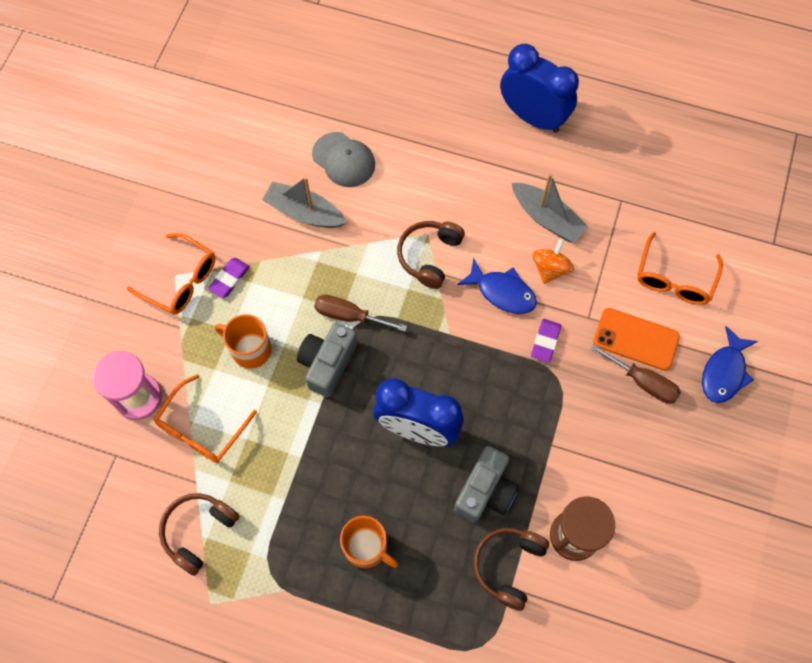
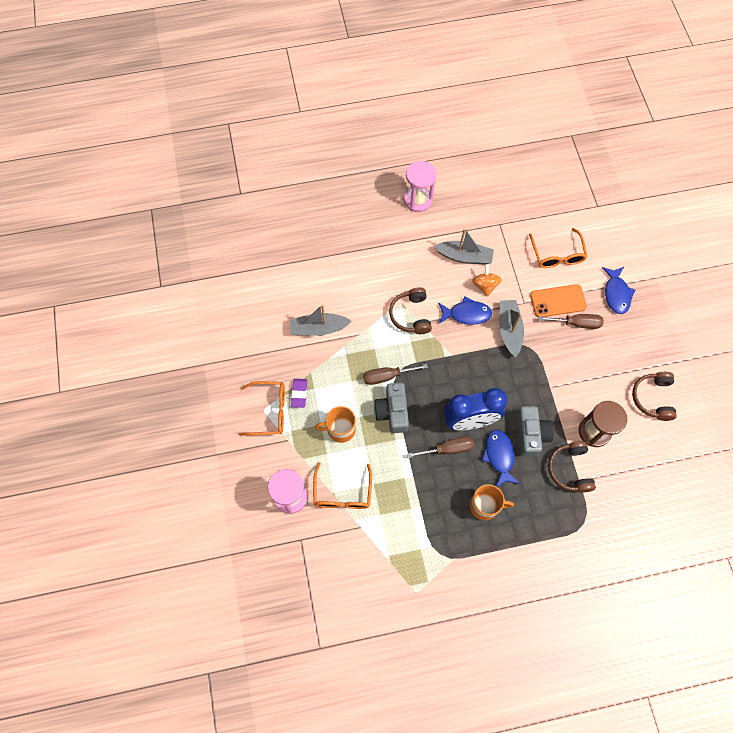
camera: 30 degrees left, 0 degrees up
brown headphones [159,493,239,576] -> brown headphones moved to [632,372,677,421]
grey cap [312,132,375,187] -> none
blue clock [500,44,579,133] -> pink hourglass [404,161,437,212]
purple eraser [531,319,561,362] -> grey boat [499,300,524,357]
none -> brown screwdriver [407,436,474,458]
none -> blue fish [482,430,520,487]

